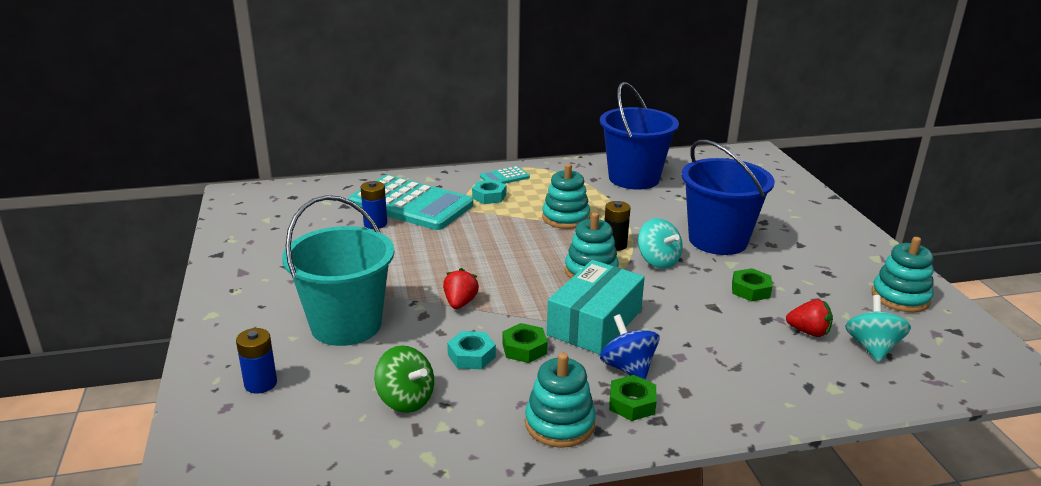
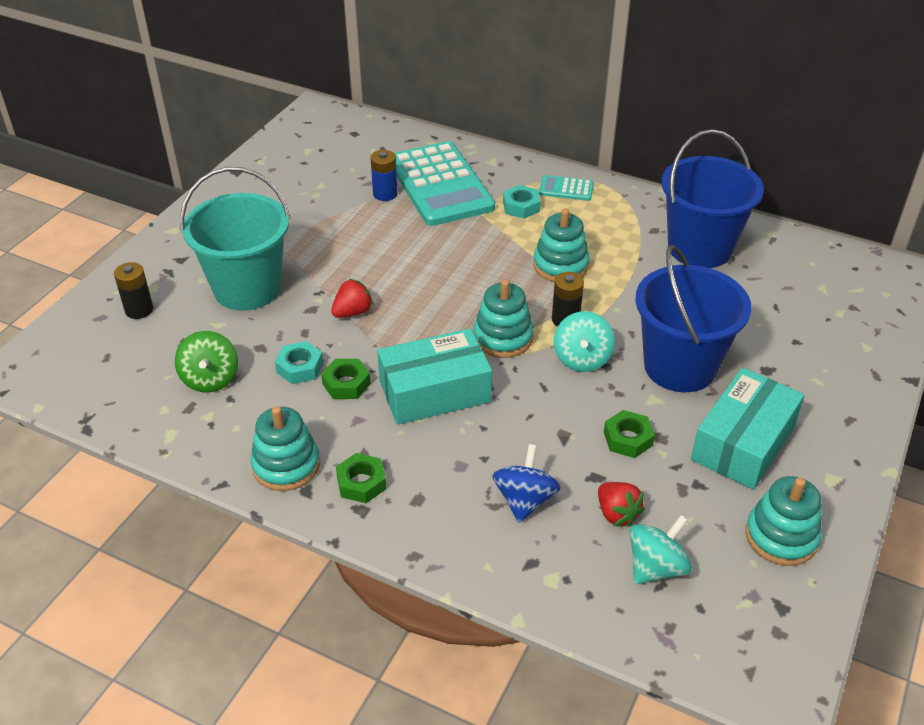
camera: 40 degrees right, 15 degrees up
blue battery [236,328,277,394] -> black battery [114,262,153,319]
blue spinning top [600,314,660,380] -> blue spinning top moved to [492,444,560,523]
none -> turquoise box [691,368,805,490]

